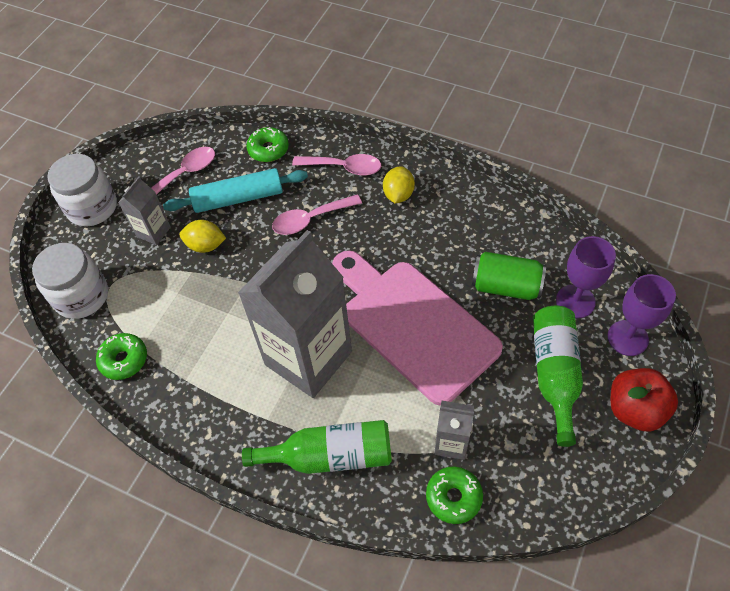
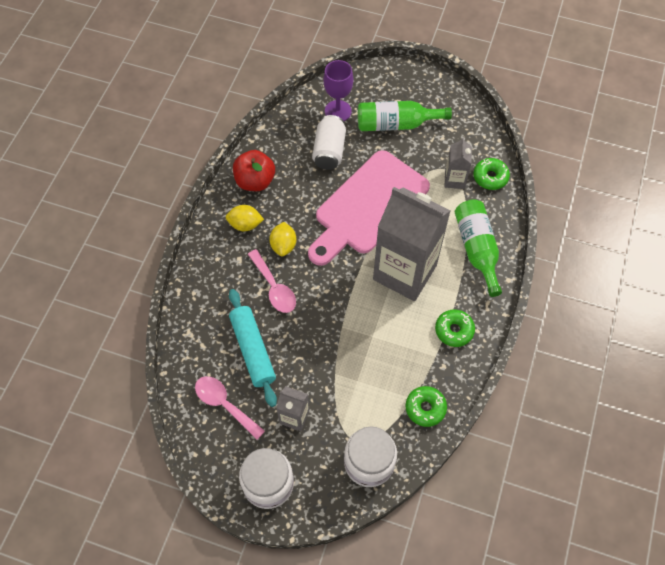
camera: 100 degrees left, 5 degrees up
yellow lemon [180,220,226,253] -> yellow lemon moved to [269,222,297,256]
green donut [246,127,289,162] -> green donut moved to [435,309,475,347]
pink spoon [292,154,381,176] -> none
green can [472,252,546,300] -> white can [312,115,346,170]
purple goblet [607,274,676,356] -> none
red apple [611,368,678,432] -> red apple moved to [233,150,275,191]

